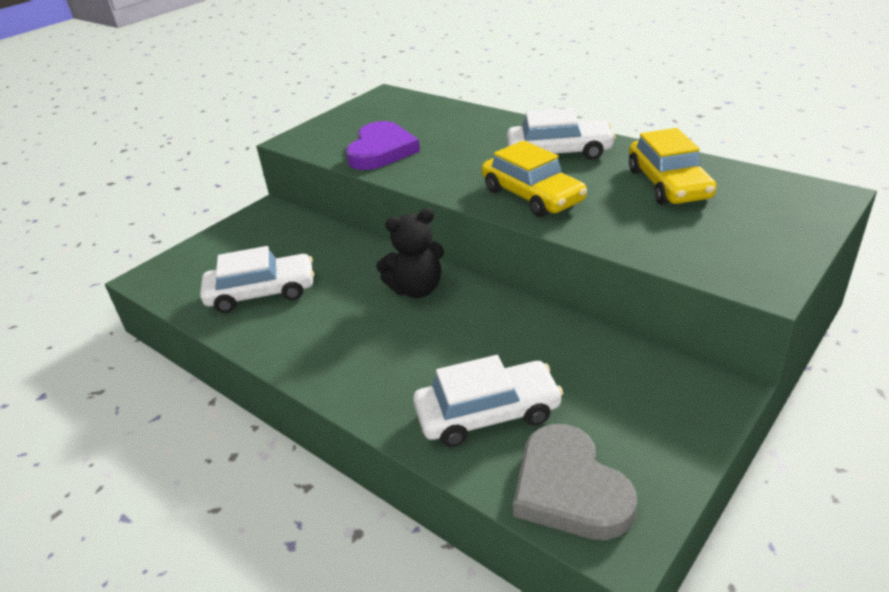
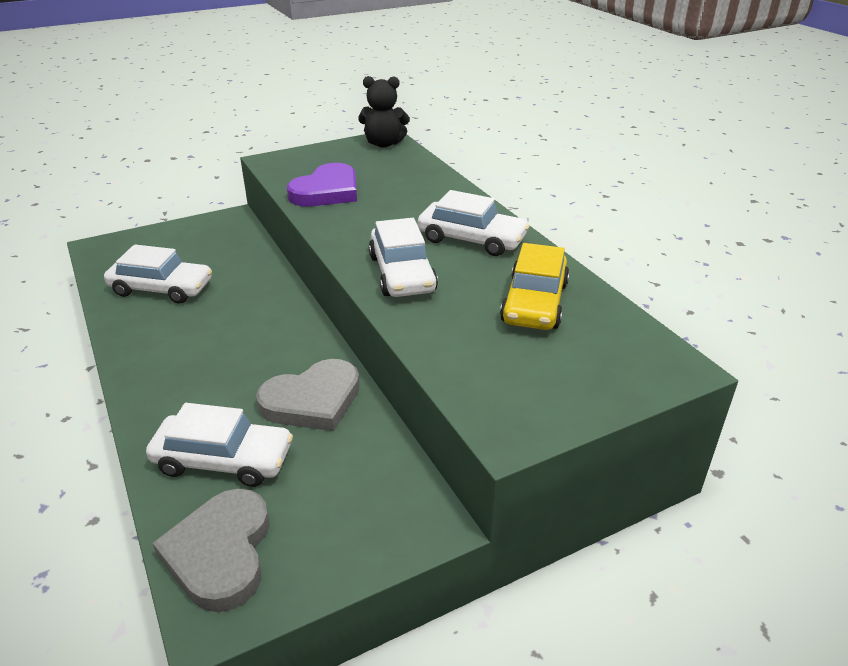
camera: 20 degrees right, 0 degrees up
black teddy bear [376,208,444,298] -> black teddy bear moved to [358,76,410,148]
yellow car [482,140,587,217] -> white car [369,218,438,297]
none -> grey heart [256,359,360,431]

